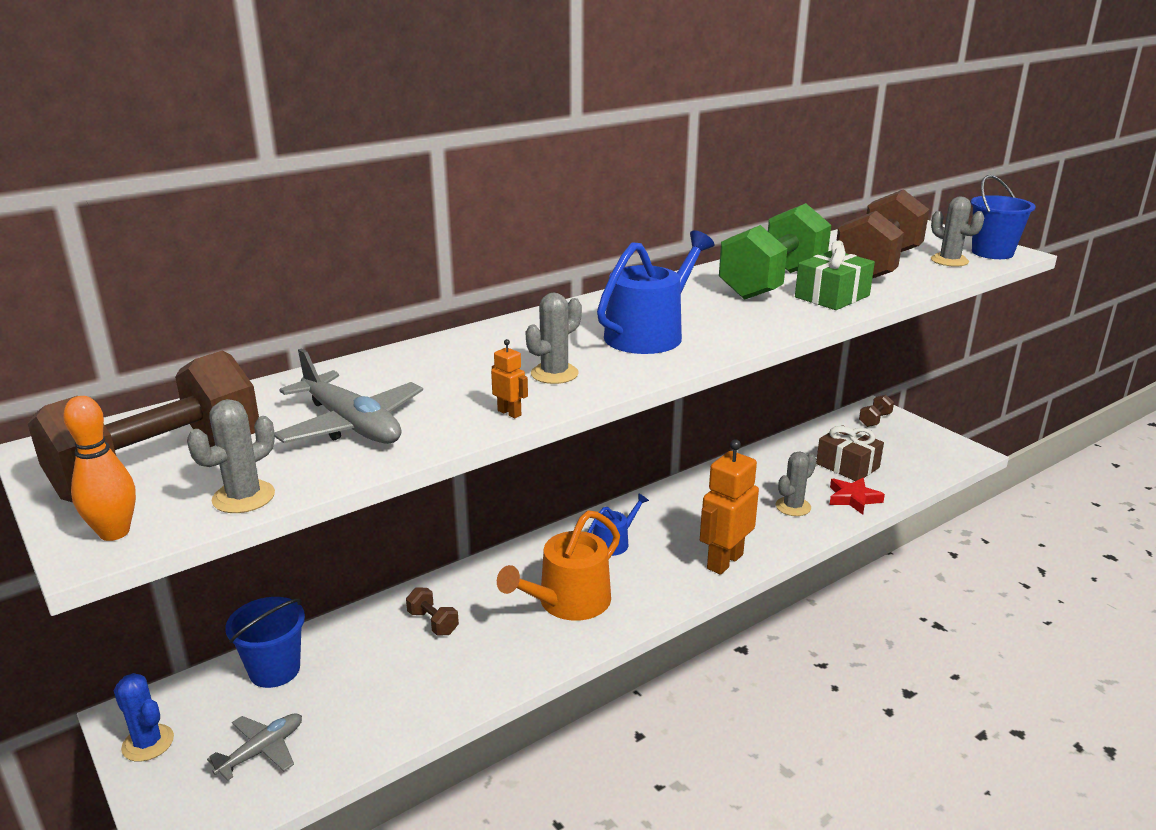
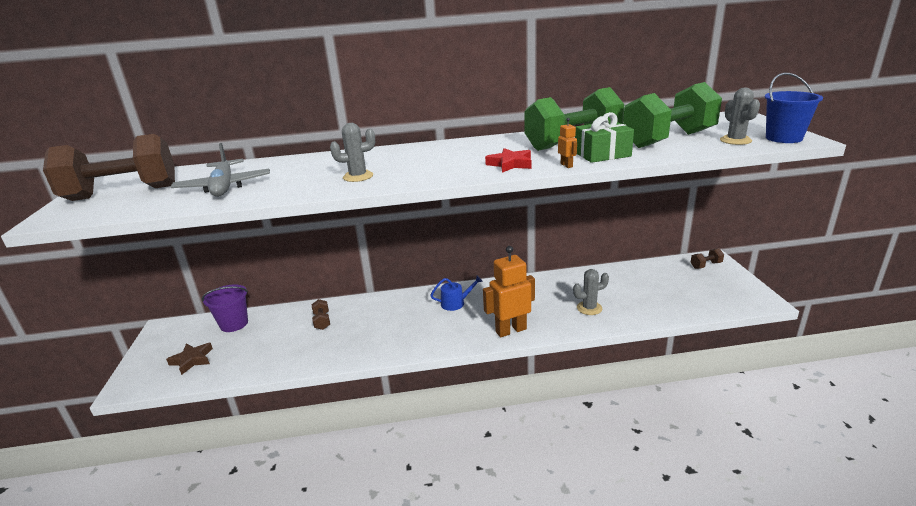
camera: 30 degrees right, 0 degrees up
orange bowling pin [63,396,136,541] -> none
blue cactus [114,673,174,762] -> none
grey cactus [187,399,275,513] -> none
grey plane [207,713,302,781] -> brown star [166,343,213,375]
blue bucket [225,597,305,688] -> purple bucket [202,284,248,332]
orange robot [491,339,528,418] -> orange robot moved to [558,118,577,168]
orange watering can [497,510,620,621] -> none
blue watering can [597,230,714,354] -> none
brown gift [816,425,884,481] -> none
red star [829,477,885,515] -> red star moved to [485,148,531,173]
brown dumbbell [836,189,929,279] -> green dumbbell [623,82,722,148]

